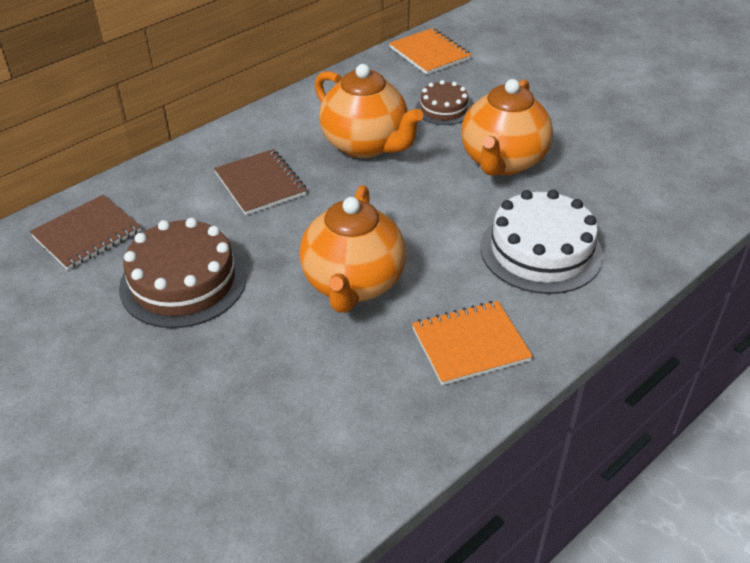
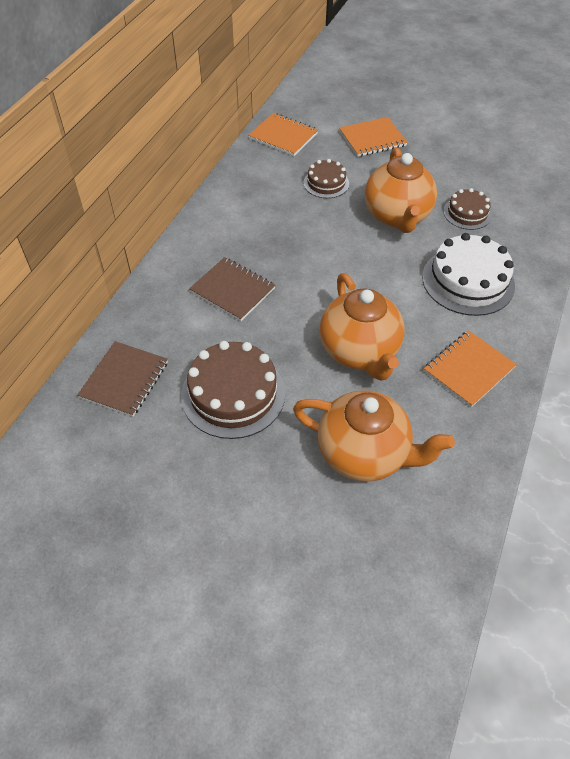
camera: 25 degrees left, 10 degrees up
orange teapot [315,64,423,158] -> orange teapot moved to [293,390,455,482]
none -> orange notebook [339,117,408,157]
none -> brown cake [443,188,492,230]

